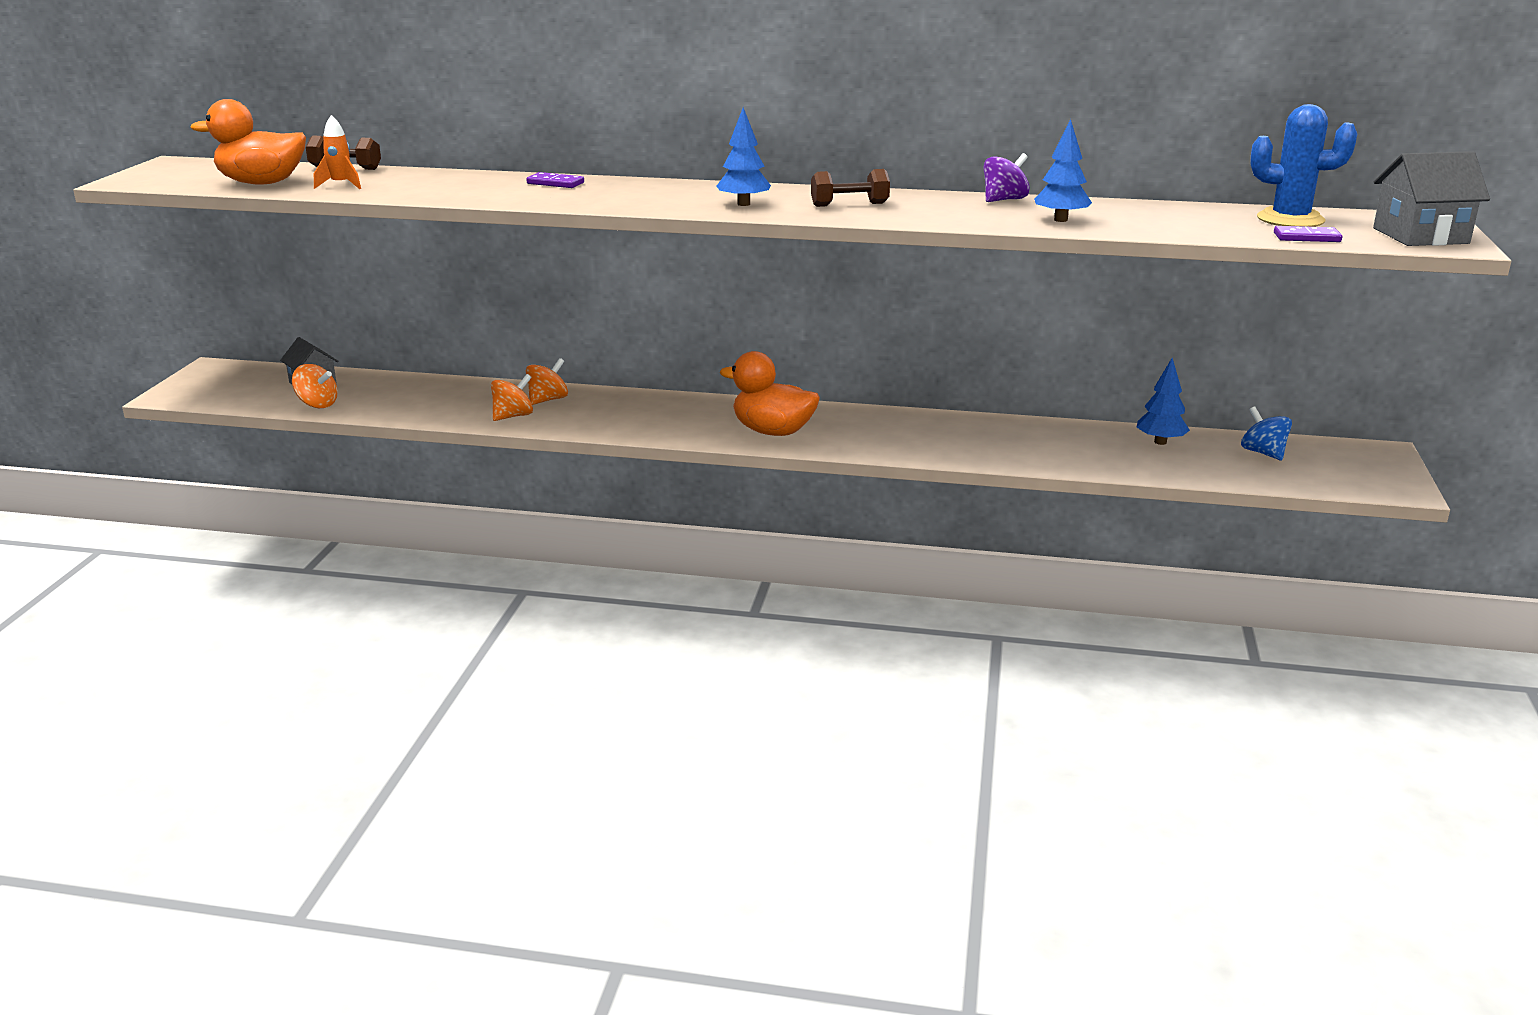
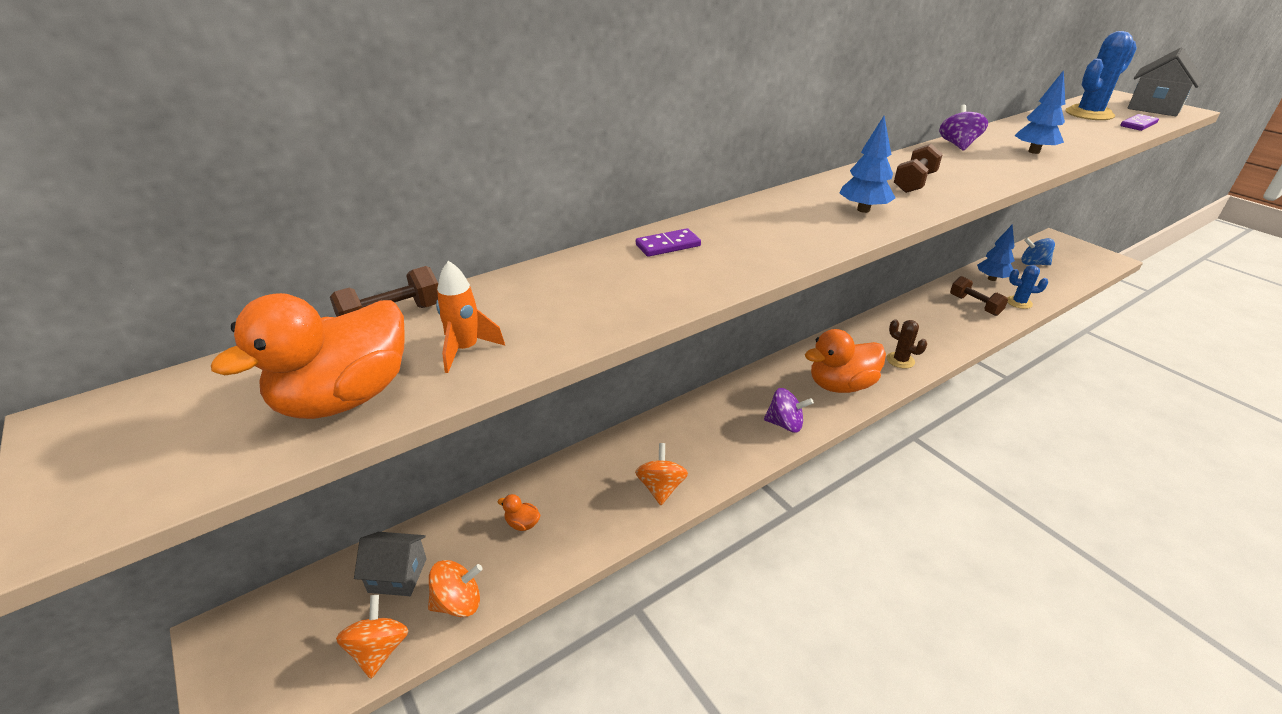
camera: 45 degrees left, 10 degrees up
orange spinning top [526,358,568,405] -> orange spinning top moved to [336,595,408,679]
none -> orange duck [498,494,541,531]
none -> purple spinning top [764,388,814,433]
none -> brown cactus [887,319,927,369]
none -> brown dumbbell [950,276,1008,316]
none -> blue cactus [1007,265,1048,309]

